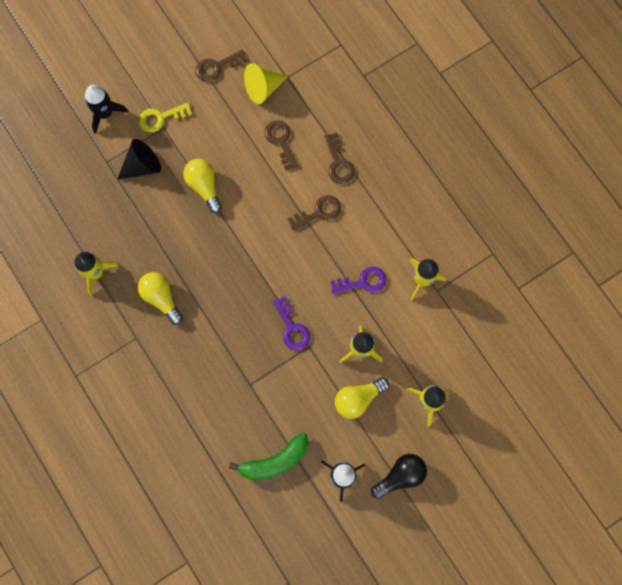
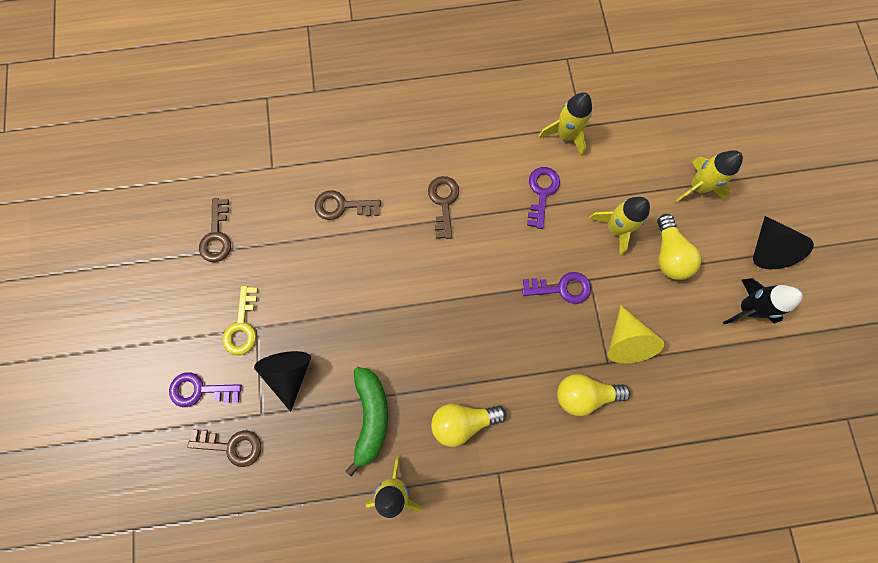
camera: 65 degrees left, 0 degrees up
black rocket [85,85,128,134] -> purple key [169,372,242,407]
yellow light bulb [183,159,222,213] -> yellow light bulb moved to [557,374,631,416]
green banana [229,432,309,480] -> green banana moved to [346,367,388,477]
yellow cone [244,63,288,104] -> yellow cone moved to [608,306,664,363]
brown key [324,132,355,184] -> brown key moved to [187,430,261,467]
black light bulb [371,454,427,499] -> black cone [753,216,814,269]

